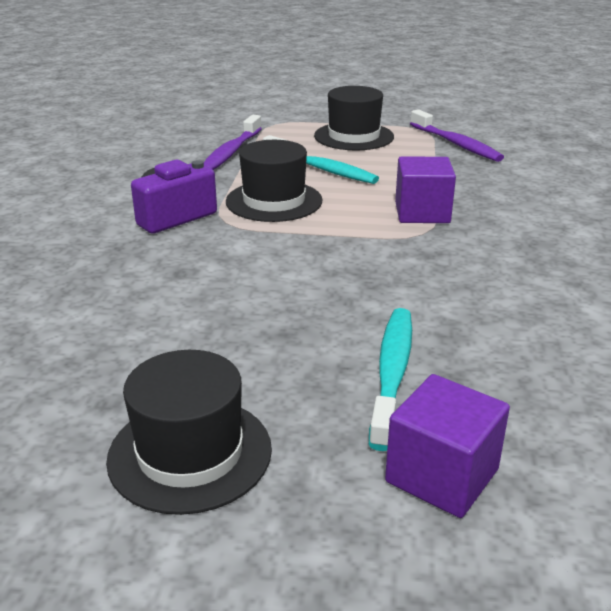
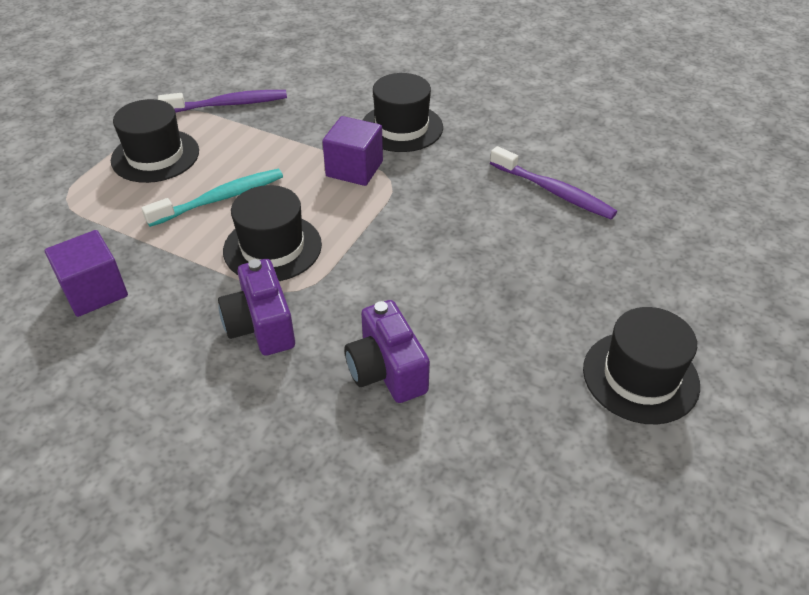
camera: 70 degrees left, 15 degrees up
purple toothbrush [204,115,262,170] -> purple toothbrush moved to [490,146,617,219]
turquoise toothbrush [369,308,412,451] -> none
purple cube [385,374,510,518] -> purple cube moved to [45,230,128,317]
none -> purple camera [344,300,430,403]
none -> black hat [363,73,443,152]

